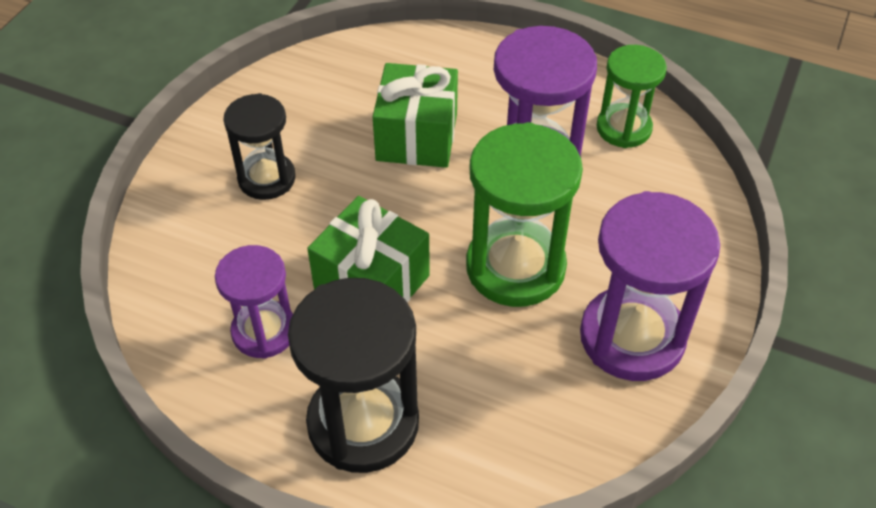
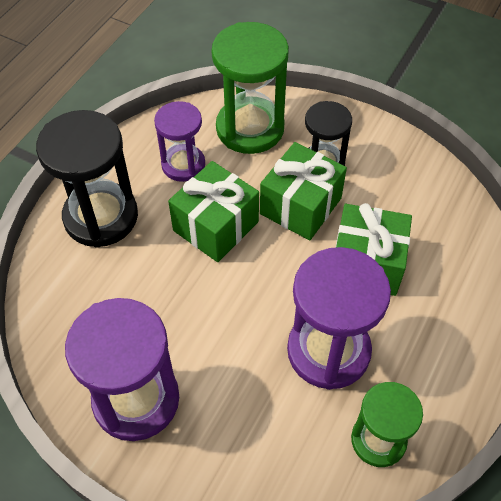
camera: 95 degrees right, 5 degrees up
green hourglass [466,122,583,307] -> green hourglass moved to [211,22,289,154]
none -> green gift [260,142,347,240]

